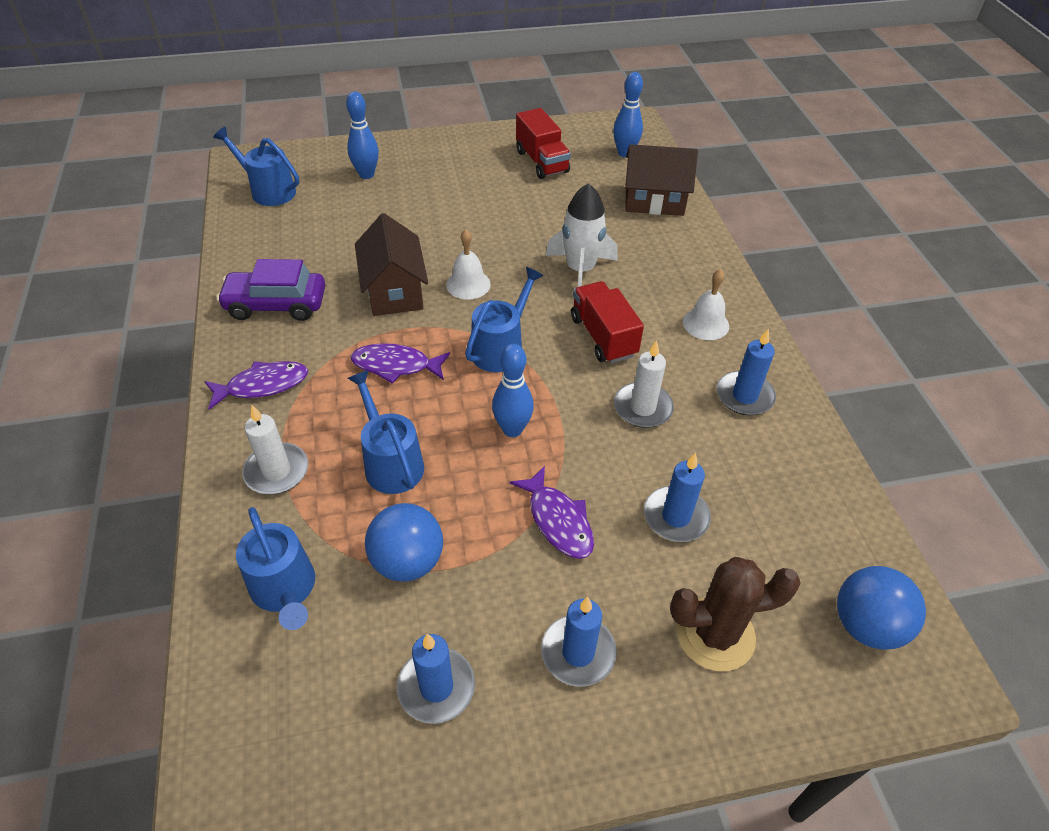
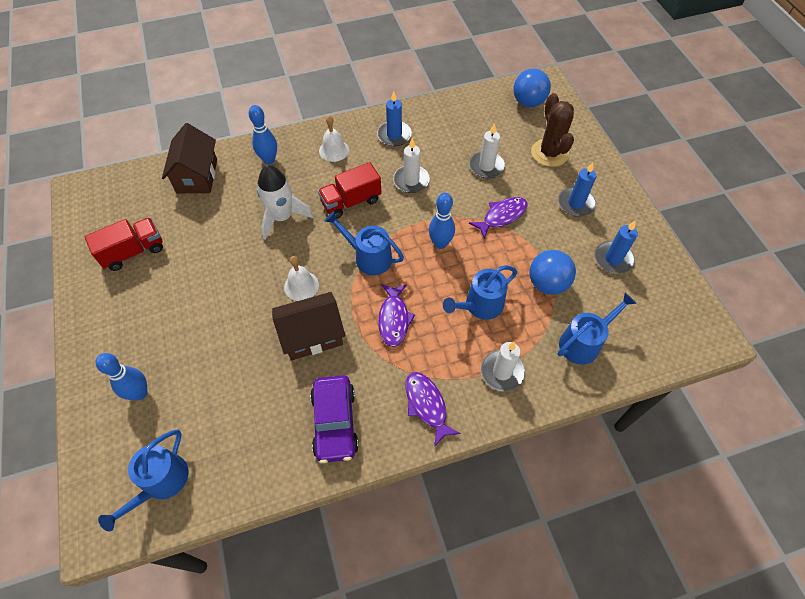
camera: 95 degrees left, 10 degrees up
blue bowling pin [613,72,643,157] -> blue bowling pin moved to [249,105,277,165]
blue candle [644,453,711,542] -> white candle [469,123,505,178]

